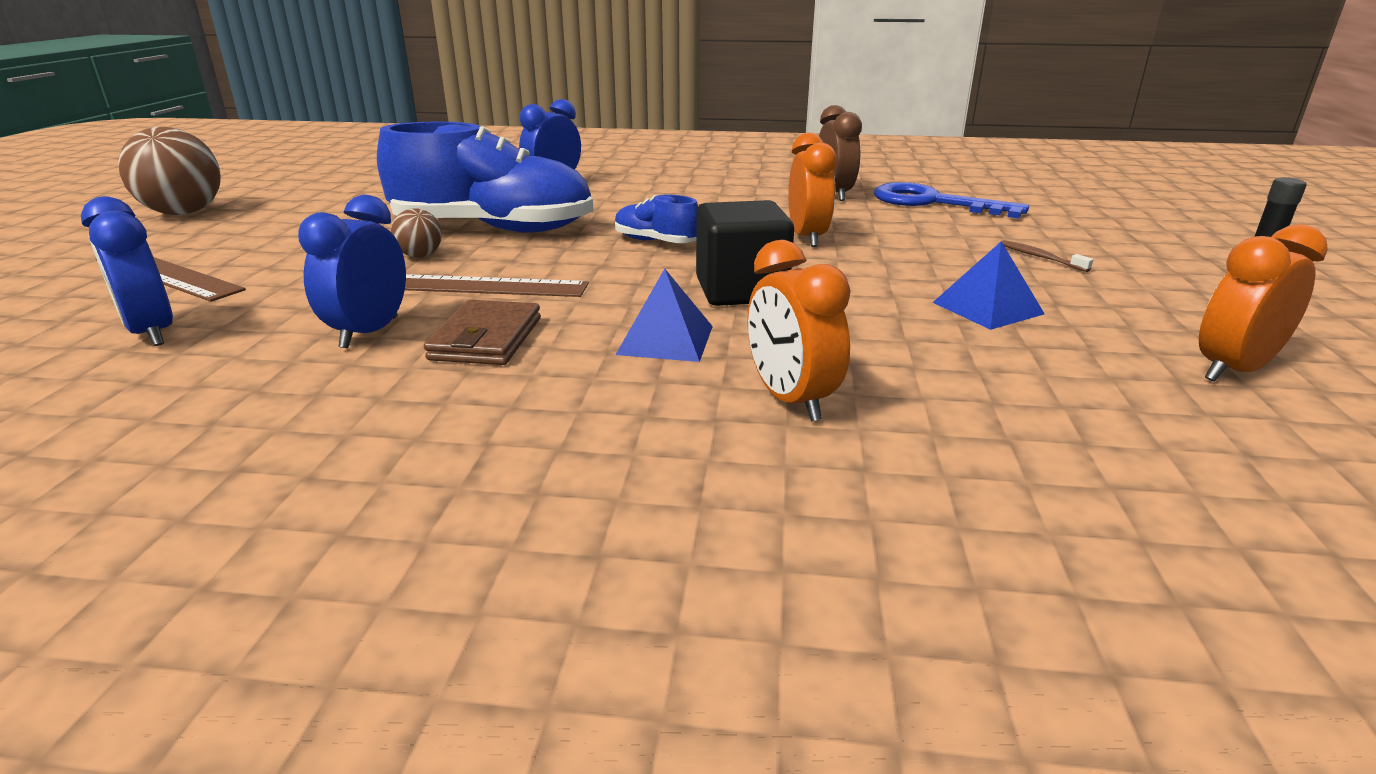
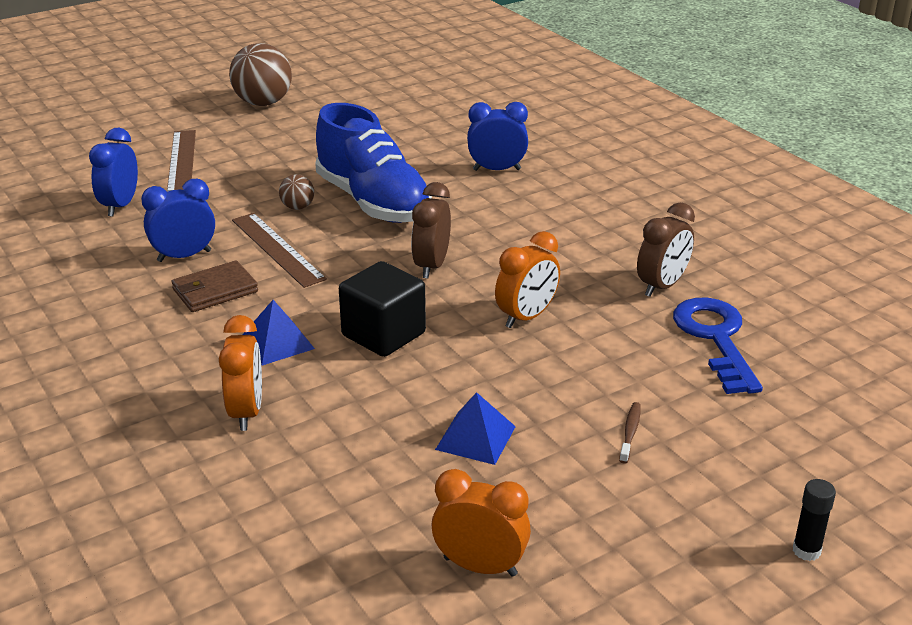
camera: 50 degrees right, 5 degrees up
blue shoe [615,195,698,243] -> brown clock [411,182,451,278]
orange clock [748,240,851,421] -> orange clock turned 150 degrees clockwise [219,315,262,431]

